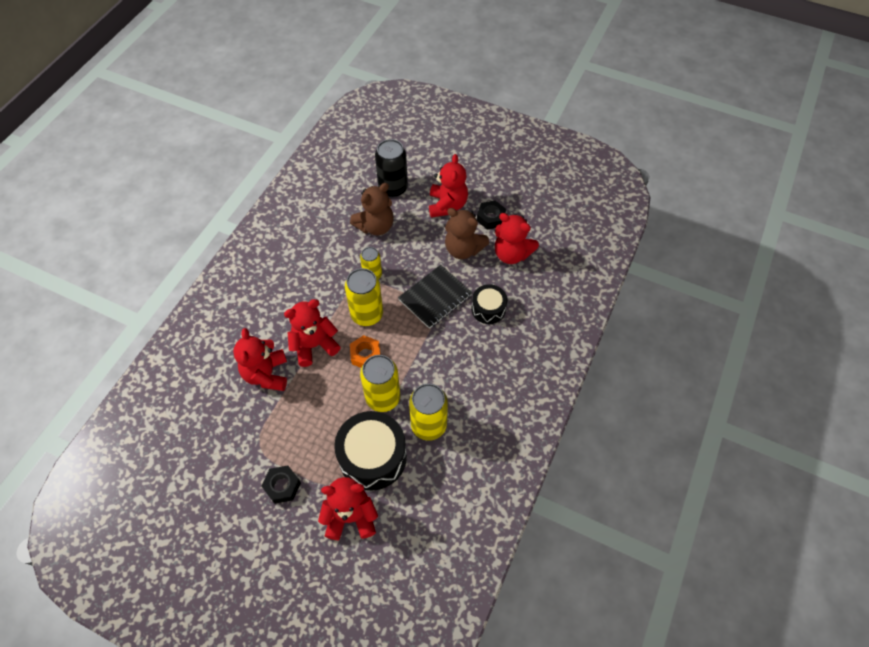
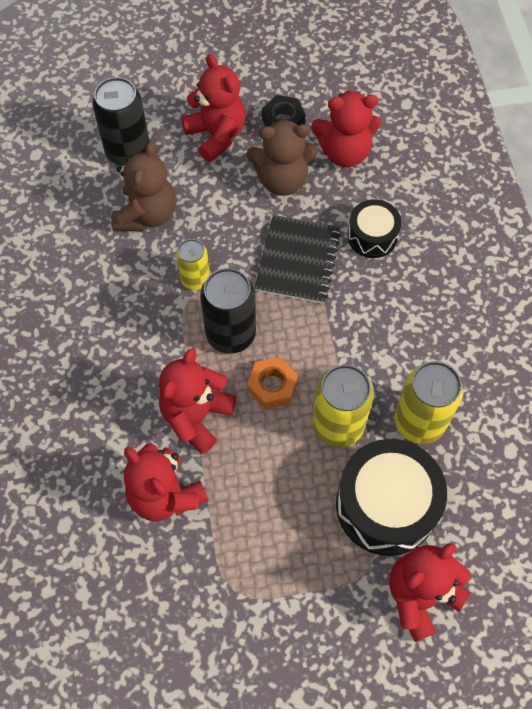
camera: 35 degrees left, 5 degrees up
black nut [261,465,301,504] -> none
yellow can [345,268,383,326] -> black can [200,268,256,354]

